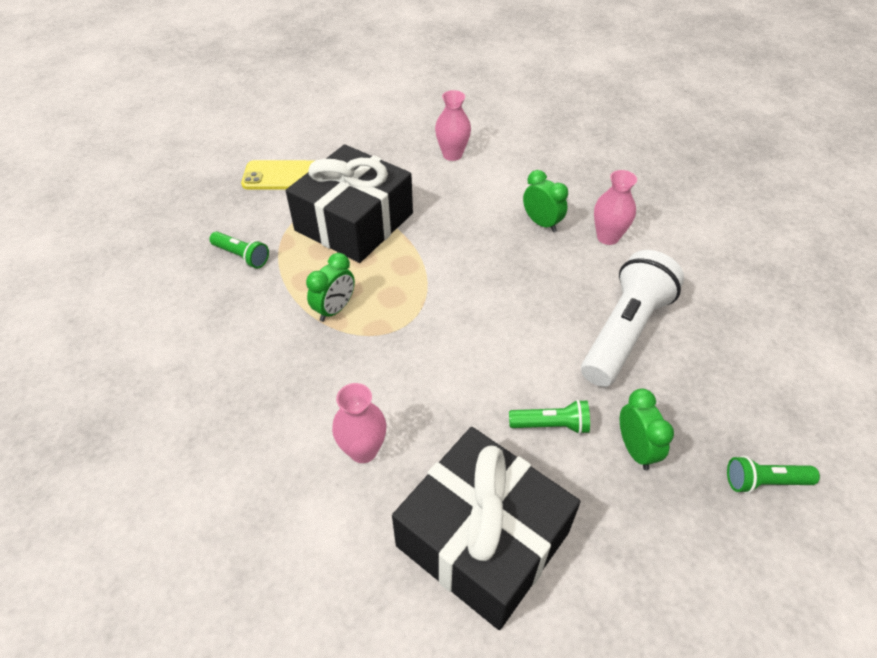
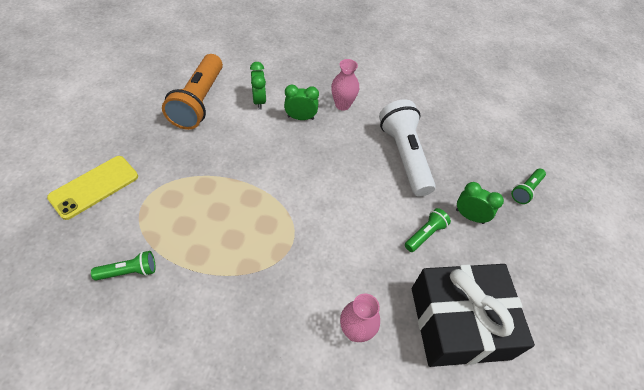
camera: 50 degrees left, 5 degrees up
black gift [286,144,413,263] -> none
green clock [306,253,355,322] -> green clock moved to [250,62,266,110]
pink vase [435,90,471,161] -> orange flashlight [162,54,223,130]

